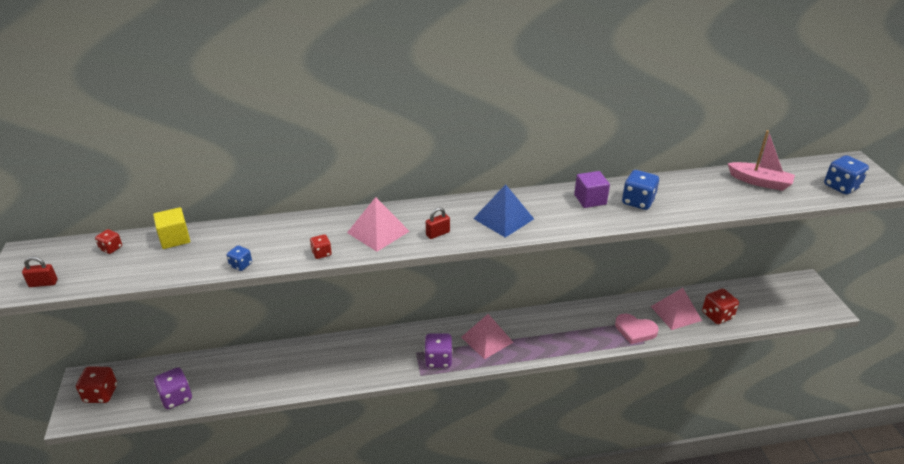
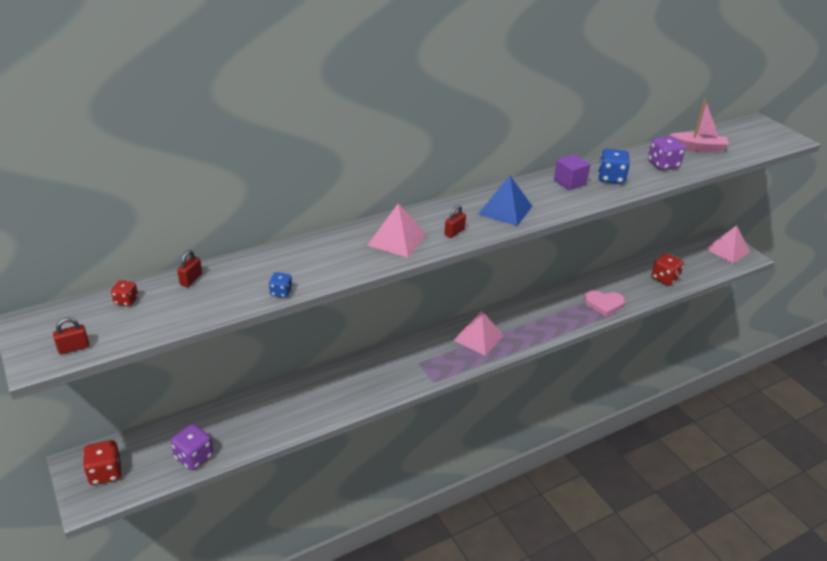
camera: 20 degrees left, 0 degrees up
yellow cube [153,207,190,249] -> red padlock [177,250,202,287]
red dice [310,234,332,259] -> none
purple dice [424,333,453,368] -> purple dice moved to [648,136,686,170]
pink pyramid [651,288,702,330] -> pink pyramid moved to [706,225,751,264]
blue dice [824,155,869,194] -> none

